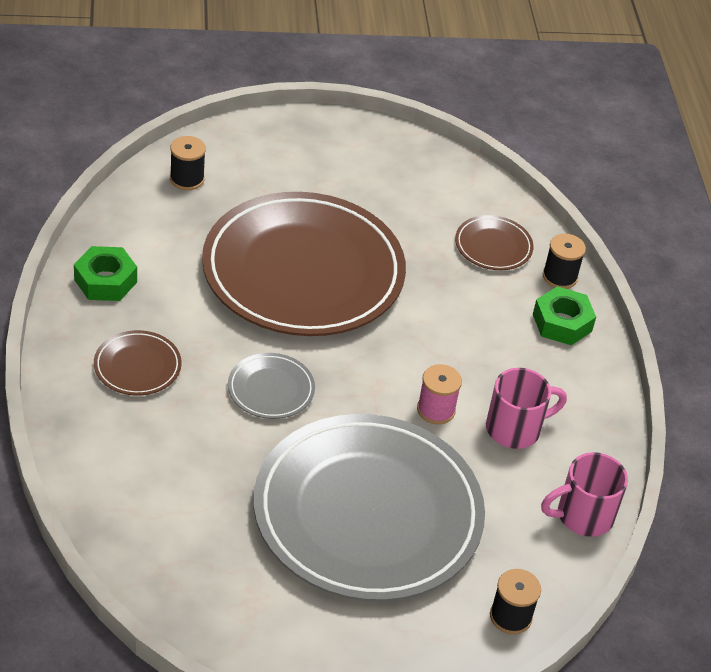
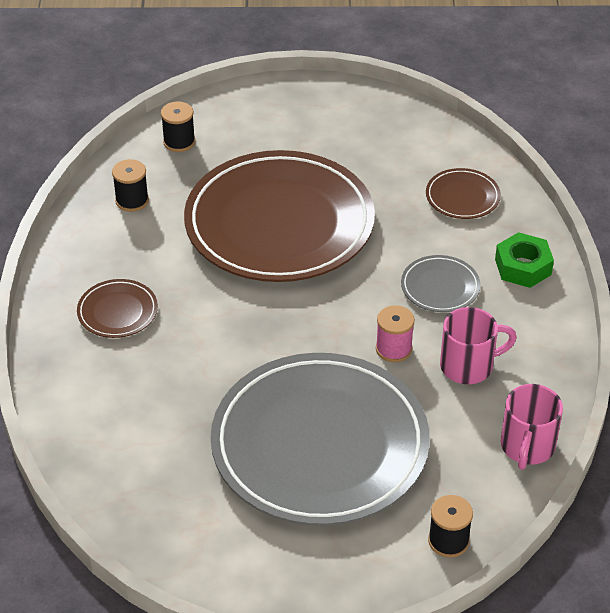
camera: 10 degrees right, 0 degrees up
green nut [74,246,137,301] -> none
grey plate [228,353,315,419] -> grey plate moved to [401,255,481,312]
pink mug [541,452,628,537] -> pink mug turned 60 degrees counterclockwise [501,384,563,470]
black spool [542,234,586,289] -> black spool moved to [112,159,149,212]

